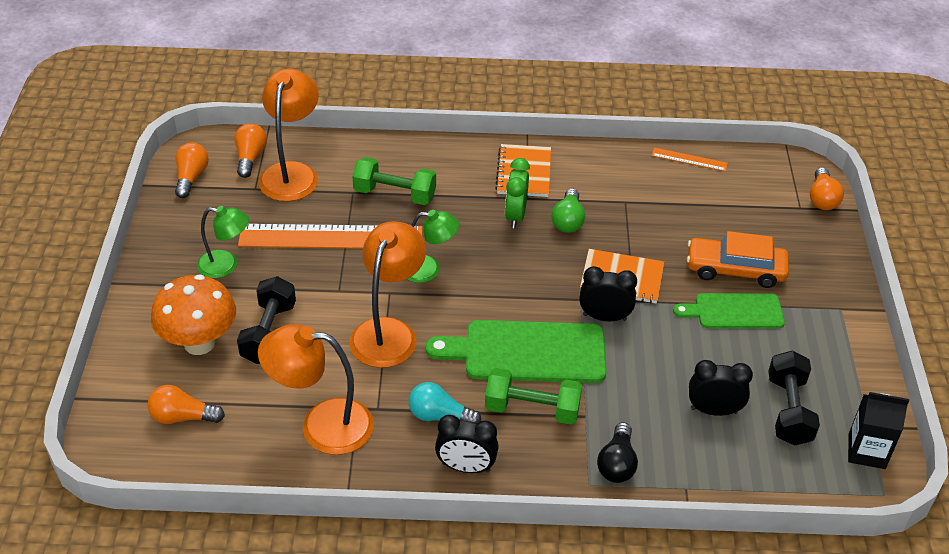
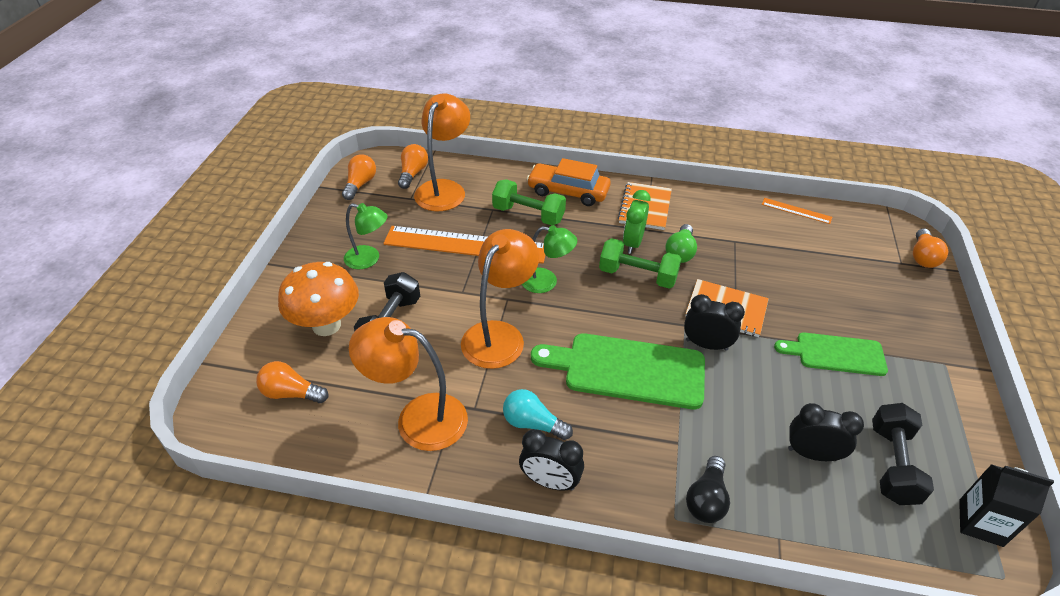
camera: 10 degrees right, 0 degrees up
green dumbbell [485,368,582,425] -> green dumbbell moved to [599,238,682,289]
orange car [687,231,789,288] -> orange car moved to [527,158,611,206]

